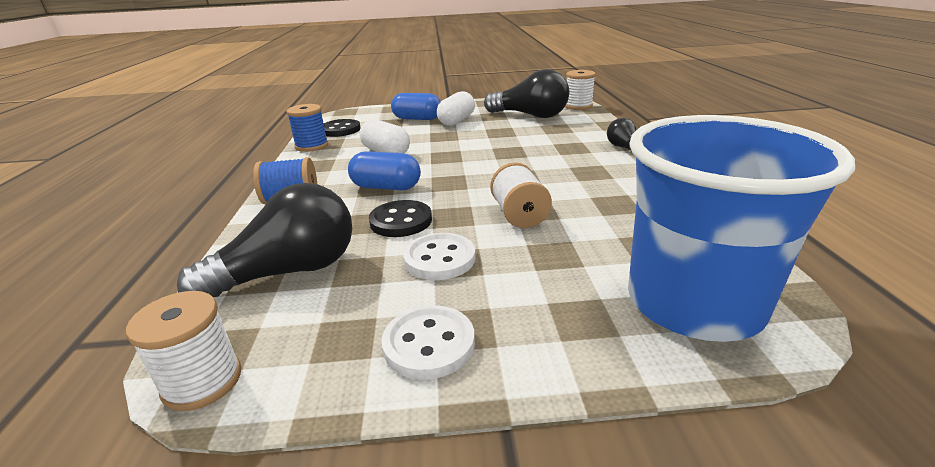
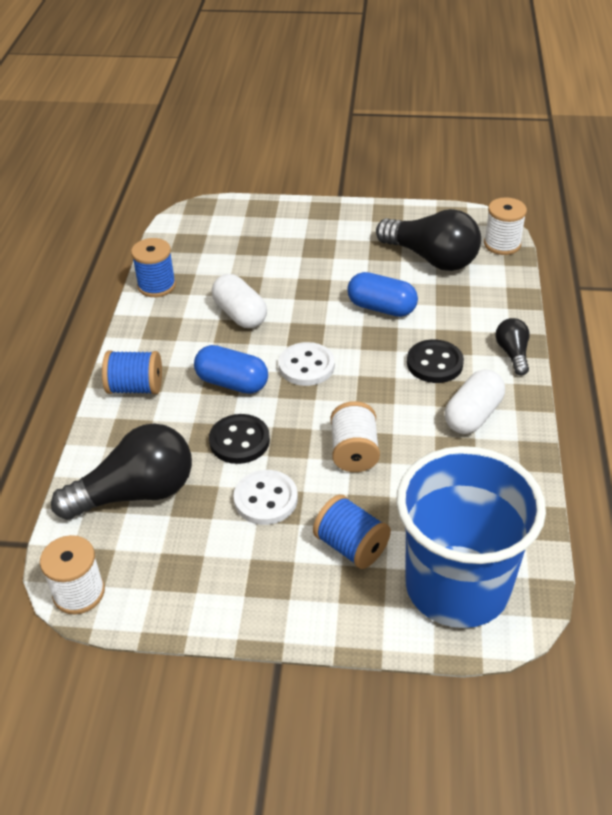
camera: 10 degrees right, 15 degrees up
black button [324,119,361,137] -> black button moved to [407,339,464,383]
white button [381,305,475,380] -> white button moved to [279,342,335,386]
blue capsule [391,93,441,120] -> blue capsule moved to [347,272,418,317]
white capsule [437,91,475,126] -> white capsule moved to [445,370,505,434]
none -> blue spool [313,495,391,569]

